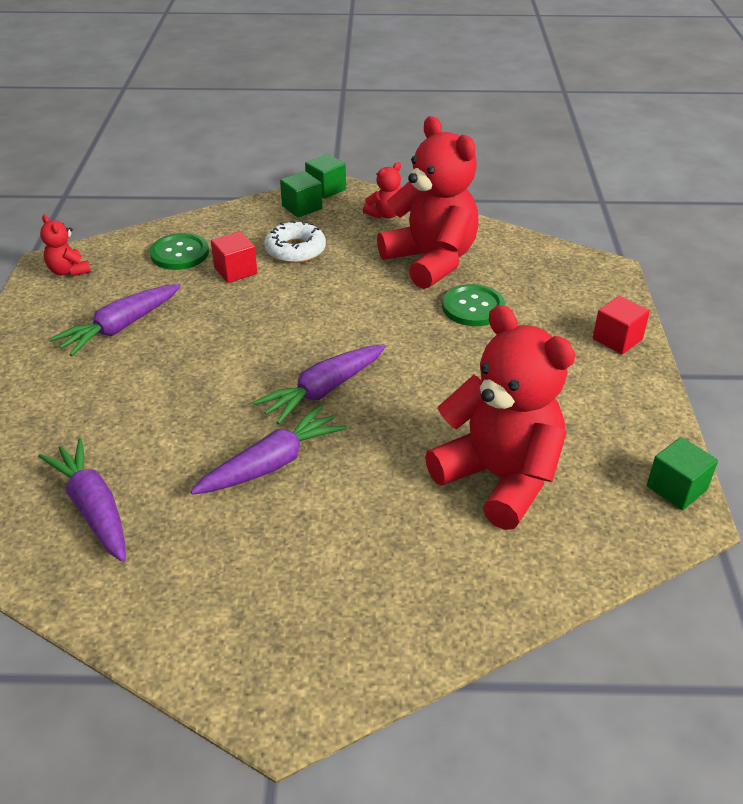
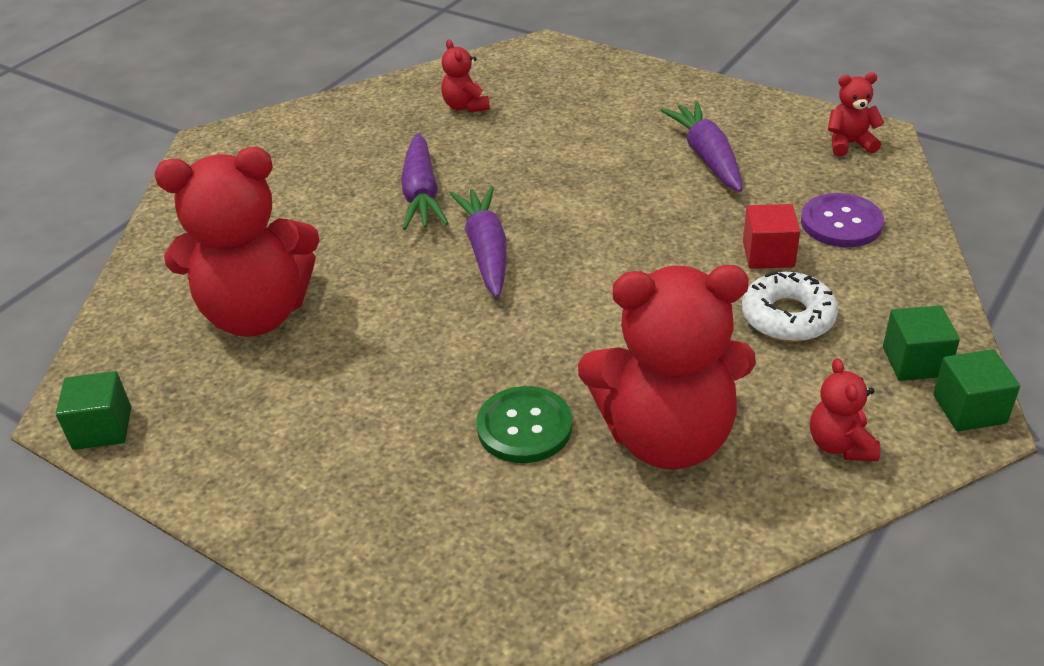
camera: 125 degrees right, 0 degrees up
purple carrot [38,438,126,562] -> red teddy bear [441,39,490,113]
green button [150,233,209,270] -> purple button [801,193,884,247]
red cube [593,296,650,354] -> none

